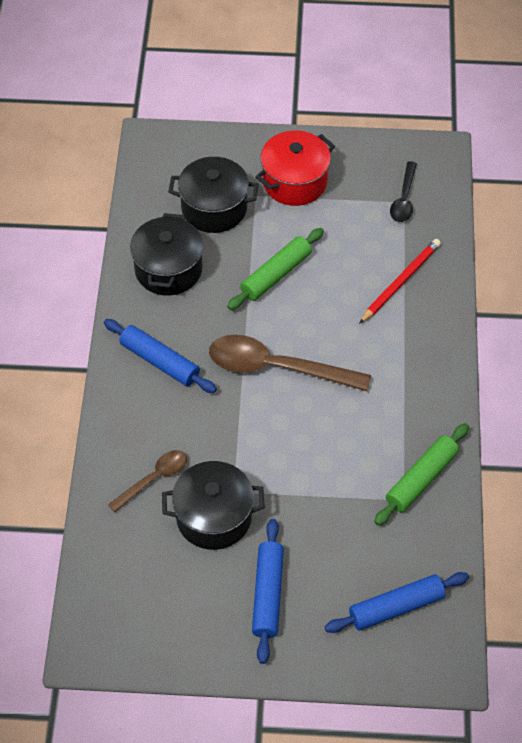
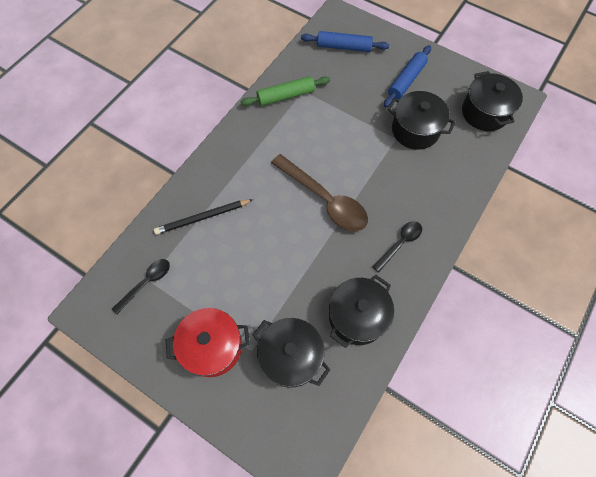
camera: 150 degrees left, 10 degrees up
blue rolling pin [104,319,217,393] -> black spoon [373,221,422,272]
brown spoon [108,450,187,512] -> none
green rolling pin [227,228,324,310] -> none
red pencil [359,239,441,324] -> black pencil [154,199,253,235]
none -> black pot [462,71,523,131]

